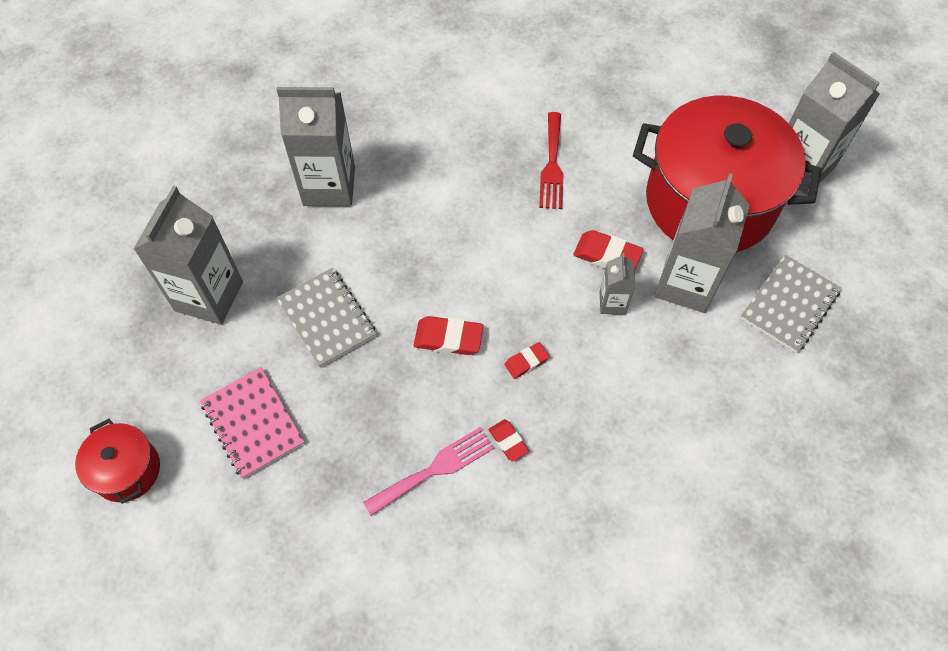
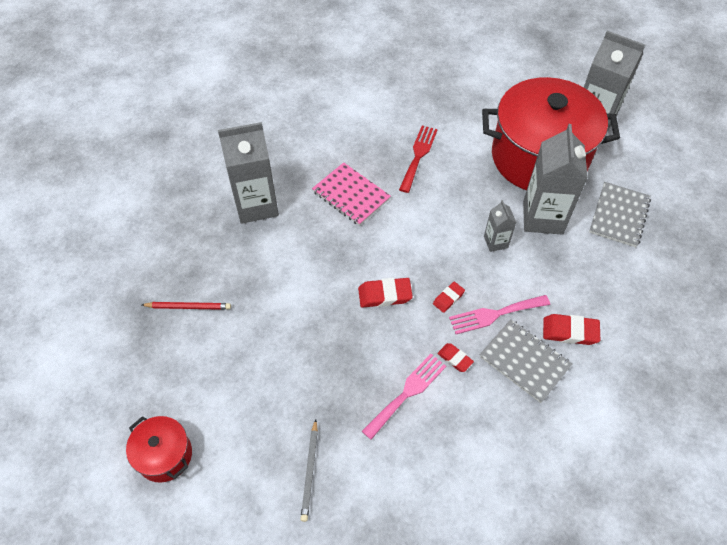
camera: 15 degrees left, 5 degrees down
grey carton [134,186,243,325] -> red pencil [142,302,231,310]
pink notebook [200,367,305,479] -> pink notebook moved to [312,162,391,226]
grey notebook [276,268,377,368] -> grey notebook moved to [480,319,572,403]
red fork [539,112,564,209] -> red fork turned 150 degrees counterclockwise [399,125,438,193]
red eraser [573,230,644,270] -> red eraser moved to [543,314,600,345]
none -> grey pencil [300,419,318,522]
none -> pink fork [449,295,550,334]

